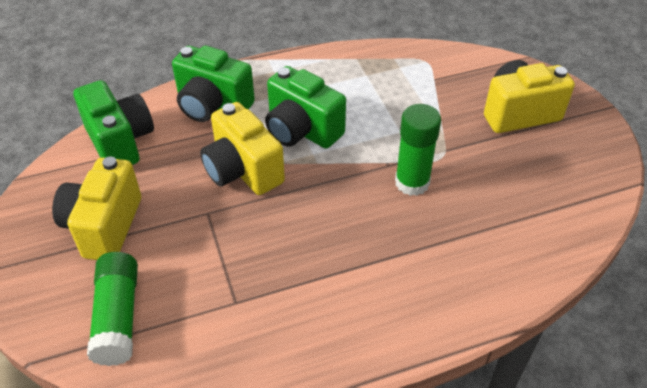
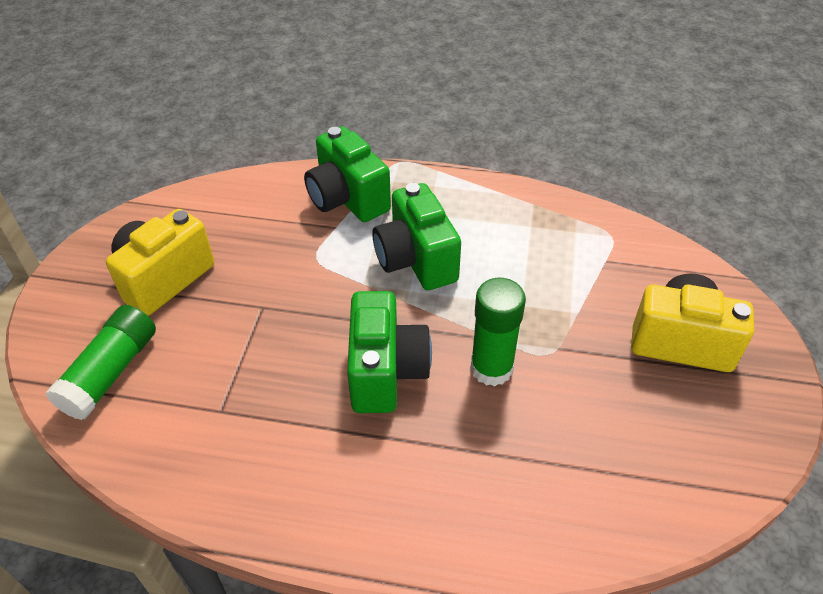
camera: 30 degrees right, 0 degrees up
green camera [73,80,154,165] -> green camera moved to [347,291,432,413]
yellow camera [200,102,285,195] -> none

